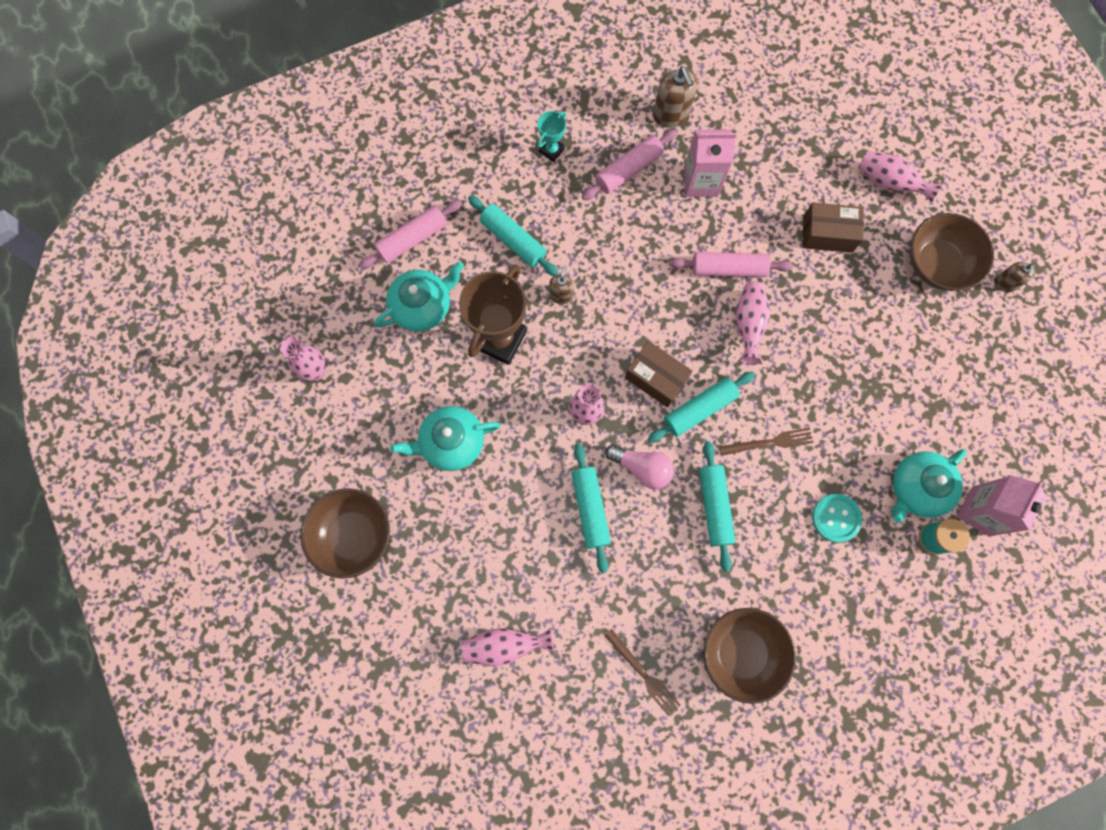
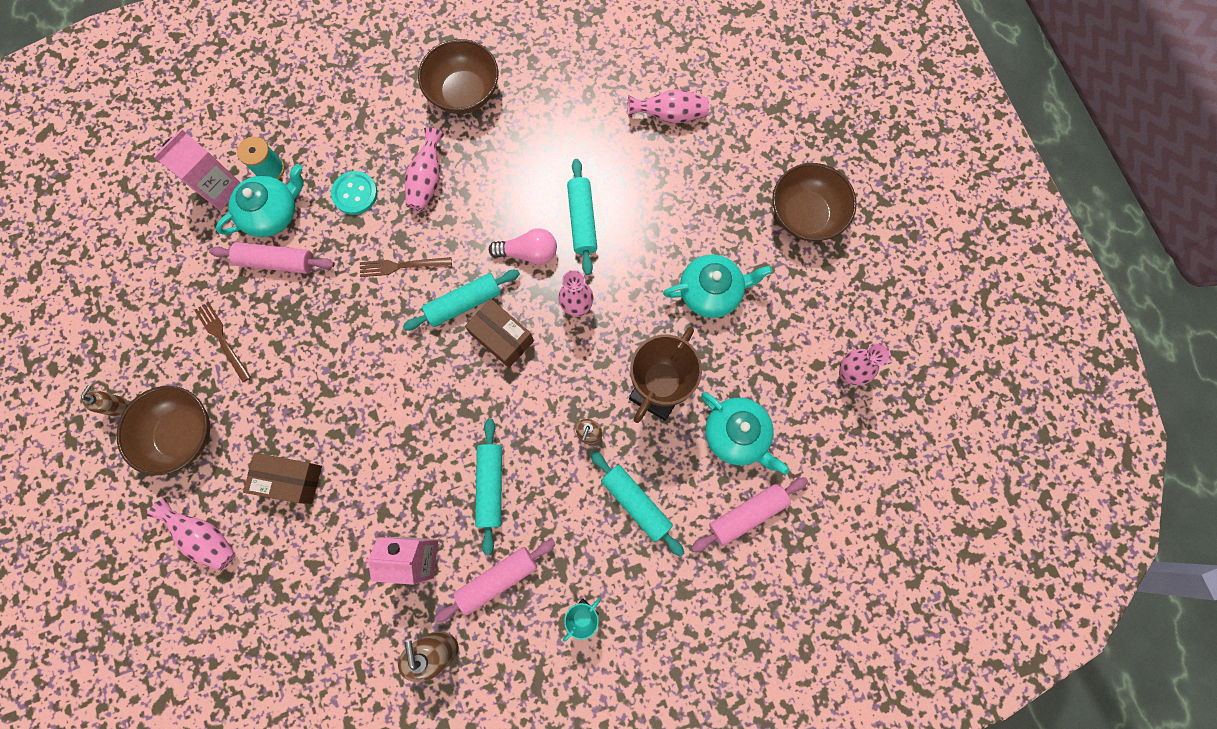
camera: 175 degrees left, 0 degrees up
turquoise teapot [375,261,464,332] -> turquoise teapot turned 105 degrees counterclockwise [701,392,789,475]
brown fork [604,629,681,716] -> brown fork moved to [194,302,251,382]
pink light bulb [605,444,674,489] -> pink light bulb turned 150 degrees clockwise [489,228,557,265]
pink rolling pin [669,252,793,277] -> pink rolling pin moved to [209,242,334,274]
turquoise rolling pin [699,441,736,572] -> turquoise rolling pin moved to [475,419,502,555]
pink vase [736,281,770,365] -> pink vase moved to [405,127,444,211]

